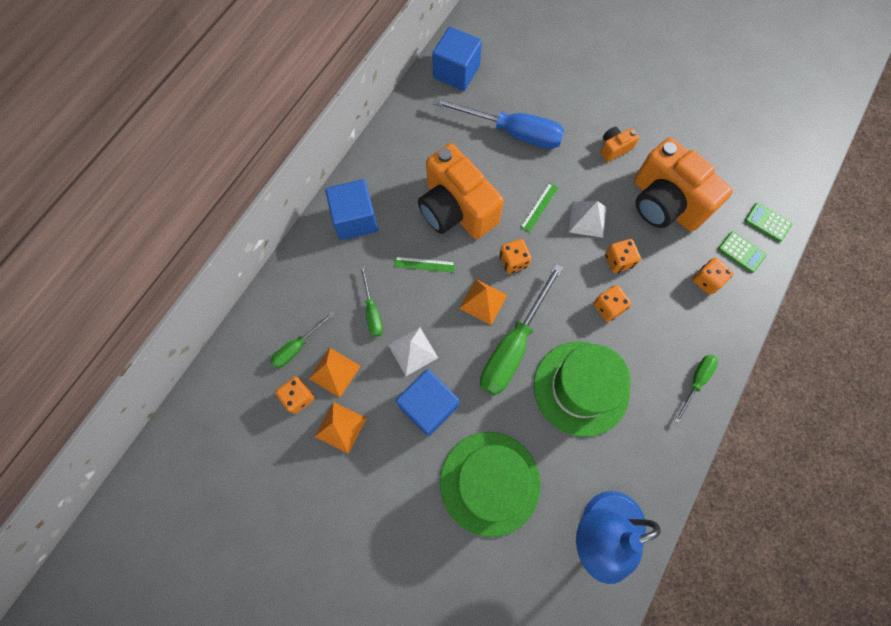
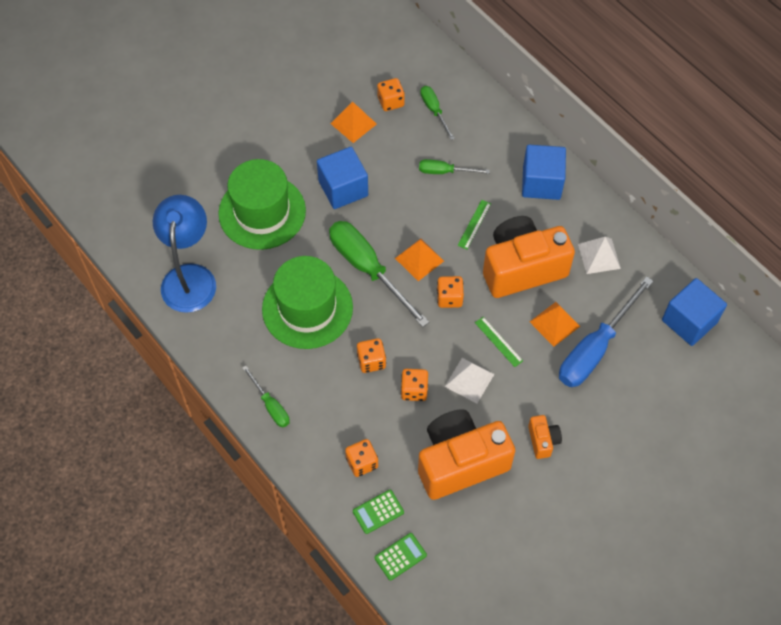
camera: 110 degrees right, 10 degrees down
orange pyramid [309,348,361,398] -> orange pyramid moved to [530,302,580,347]
white pyramid [388,327,438,376] -> white pyramid moved to [578,236,621,274]

